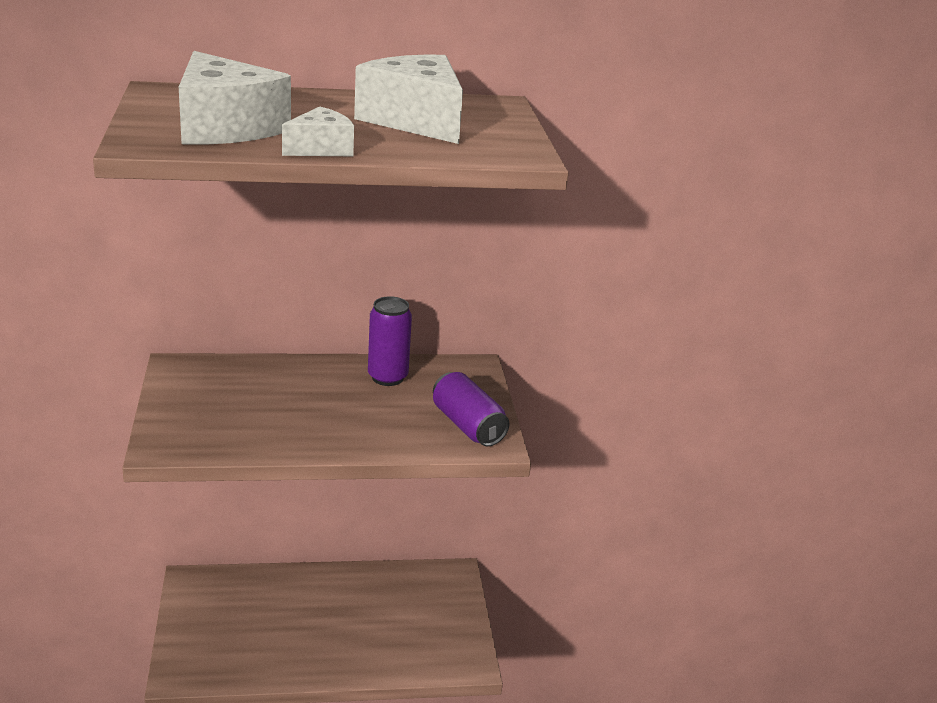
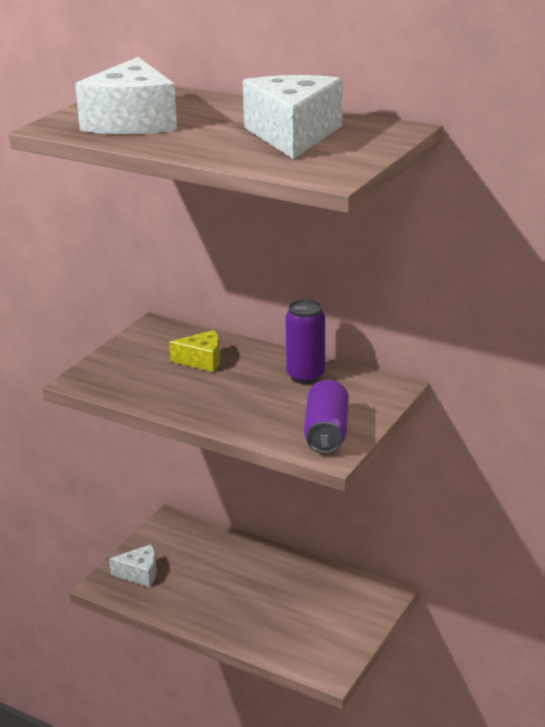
camera: 40 degrees right, 0 degrees up
white cheese [282,106,354,156] -> white cheese moved to [109,544,157,587]
none -> yellow cheese [169,330,220,372]

